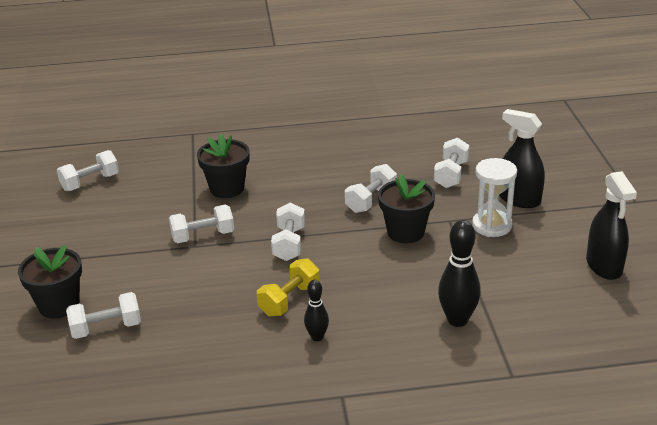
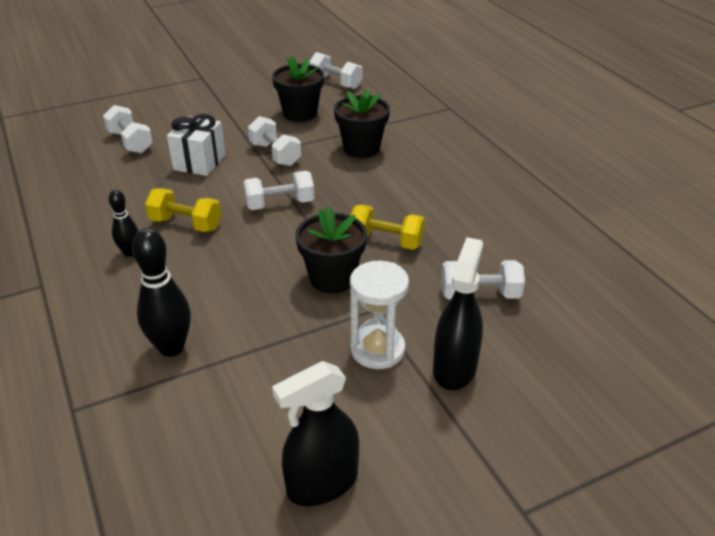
camera: 70 degrees right, 5 degrees up
black flower pot [18,245,82,319] -> black flower pot moved to [272,55,324,122]
white dumbbell [345,164,397,213] -> yellow dumbbell [350,204,425,250]
none -> white gift [167,114,226,176]

